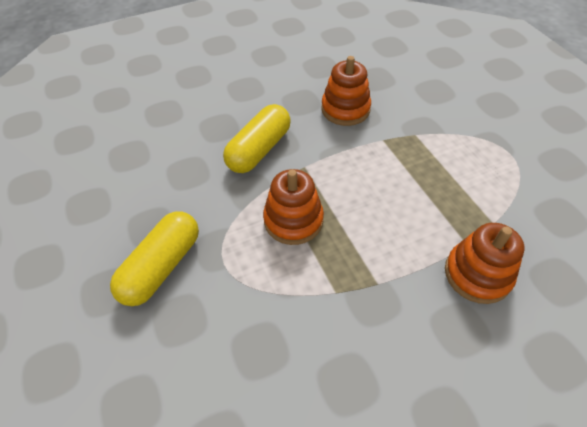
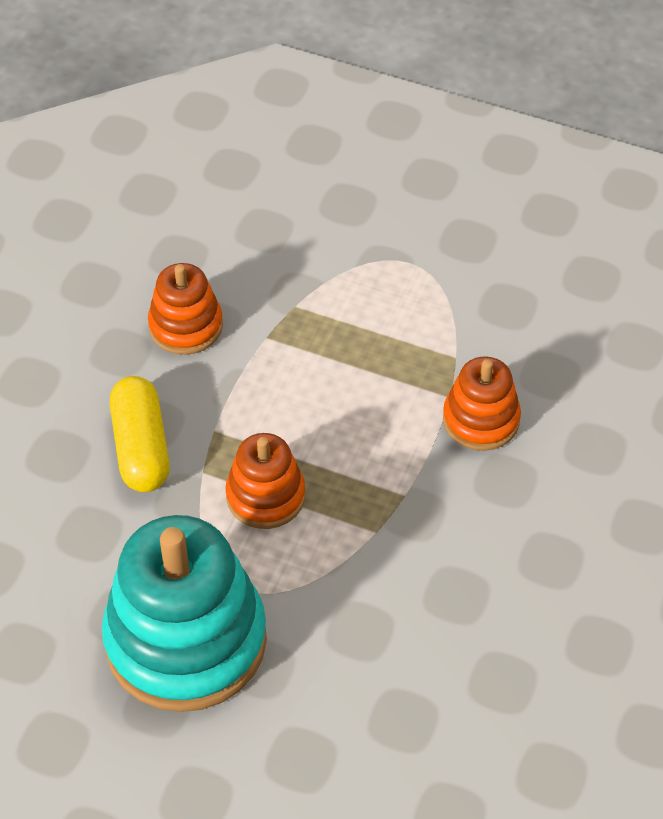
camera: 45 degrees left, 0 degrees up
yellow capsule [110,211,199,306] -> turquoise stacking toy [102,515,267,712]

